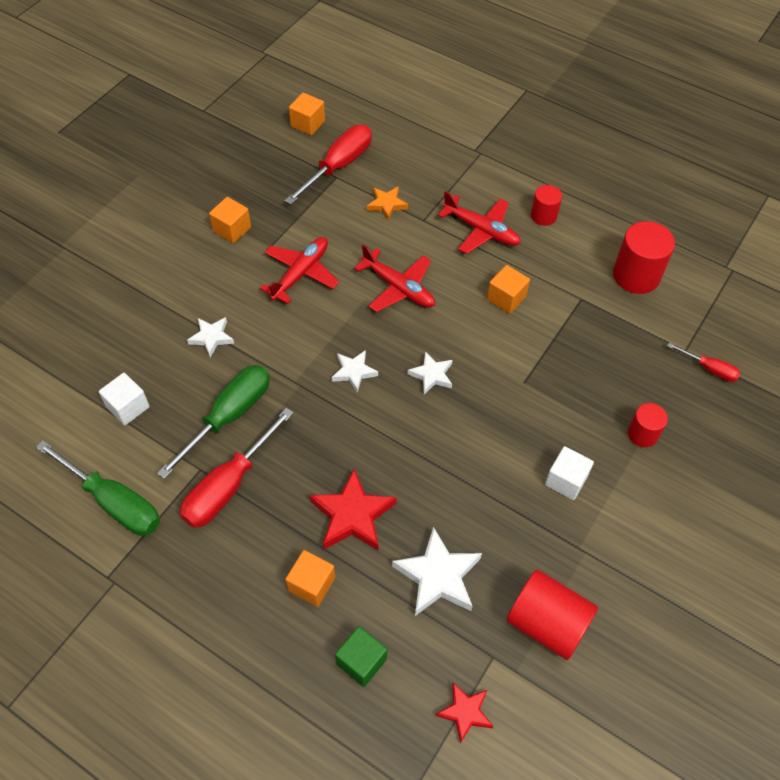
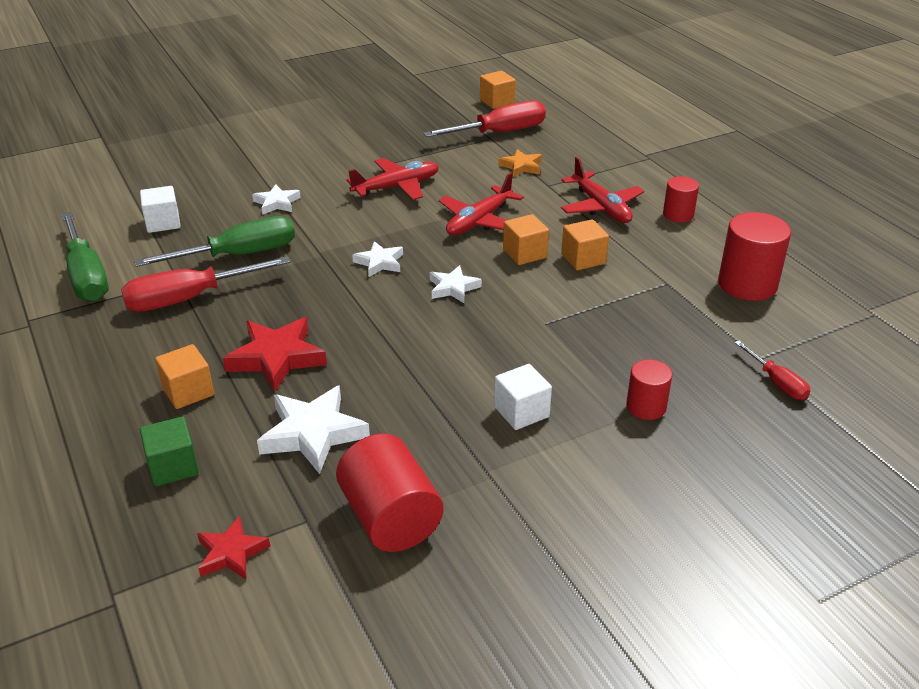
camera: 30 degrees right, 20 degrees down
orange cube [209,197,251,243] -> orange cube moved to [503,214,549,265]
red plane [354,244,435,312] -> red plane turned 60 degrees clockwise [439,172,524,235]

